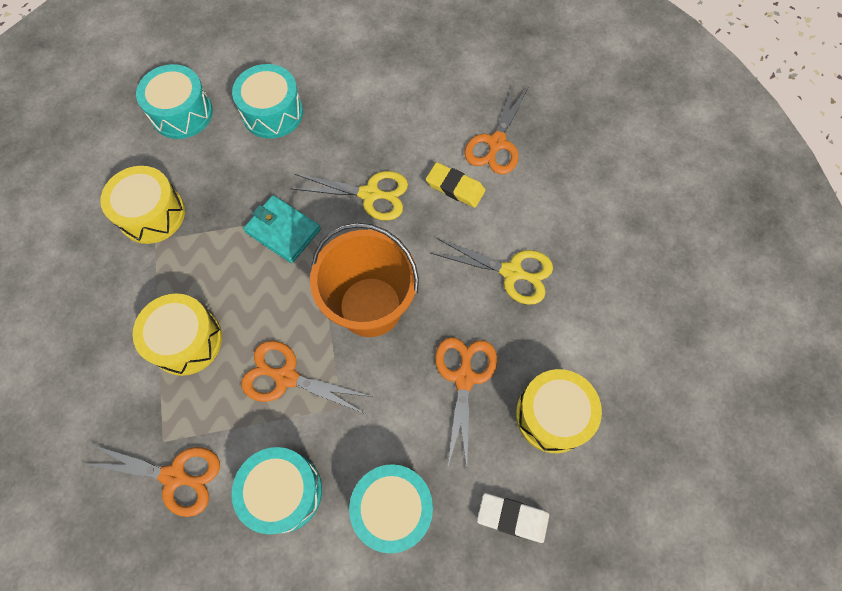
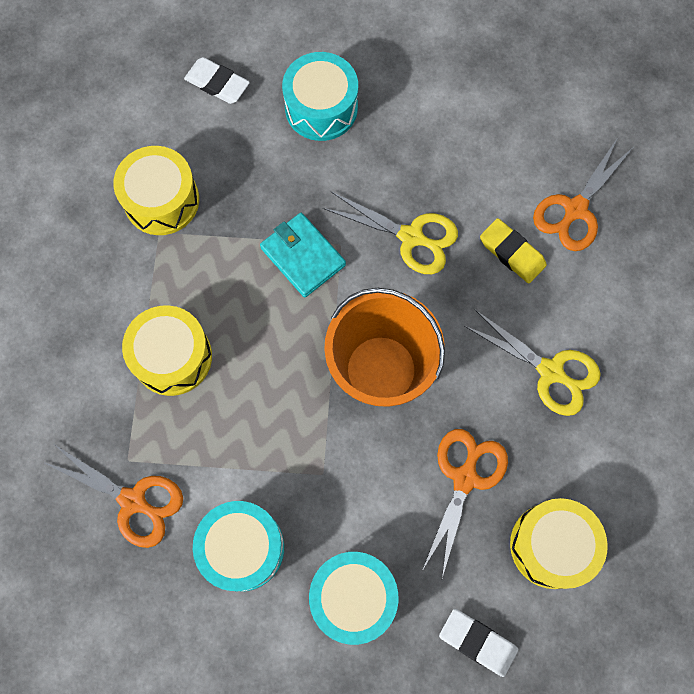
camera: 15 degrees right, 5 degrees up
turquoise drum [136,64,213,139] -> white eraser [184,57,250,104]
orange scissors [241,341,372,414] -> none

